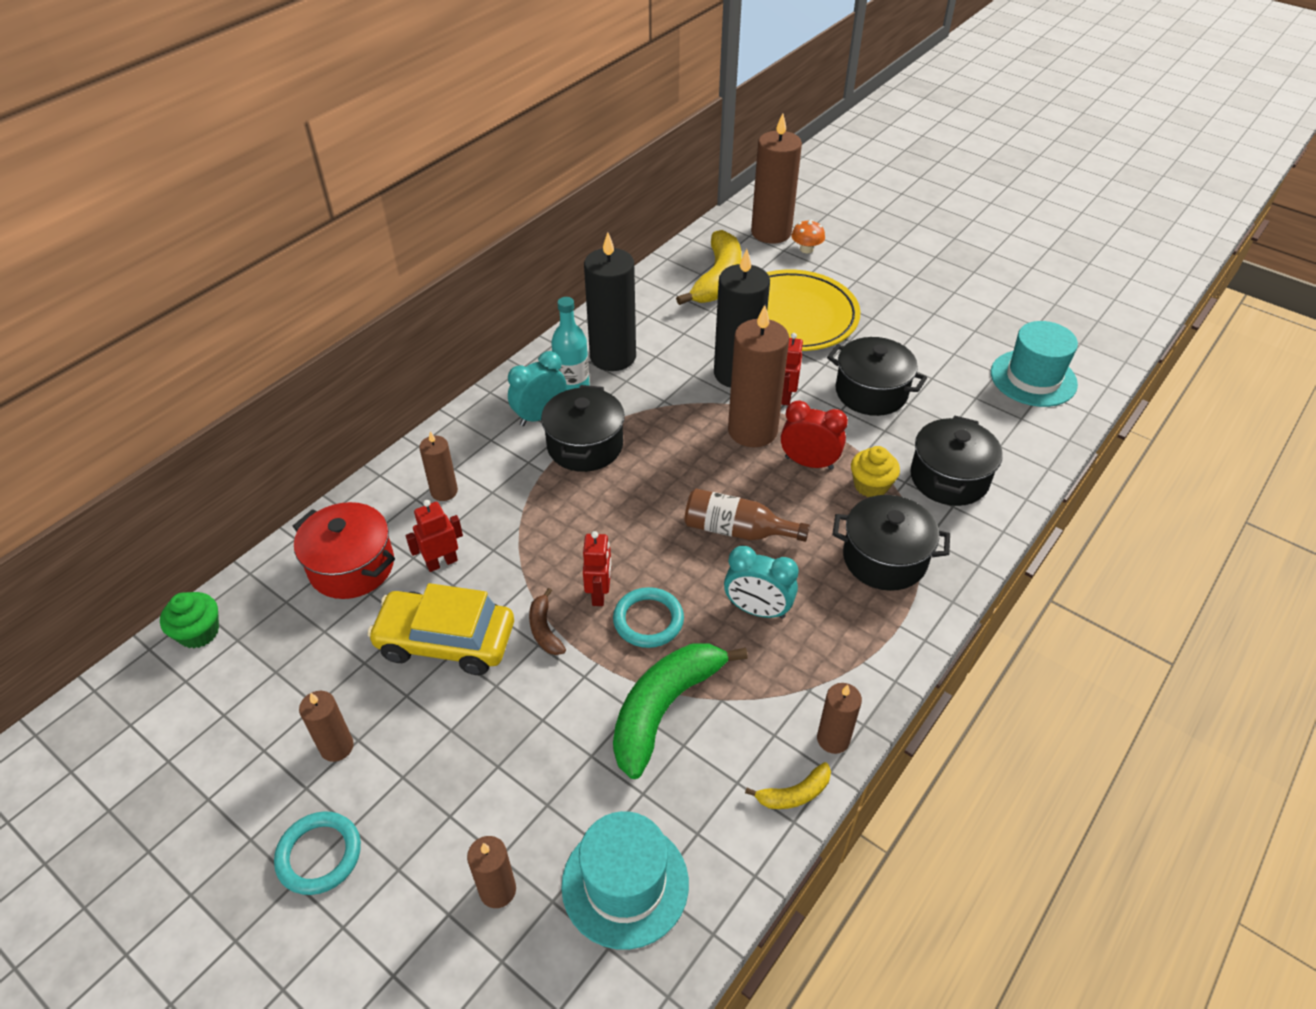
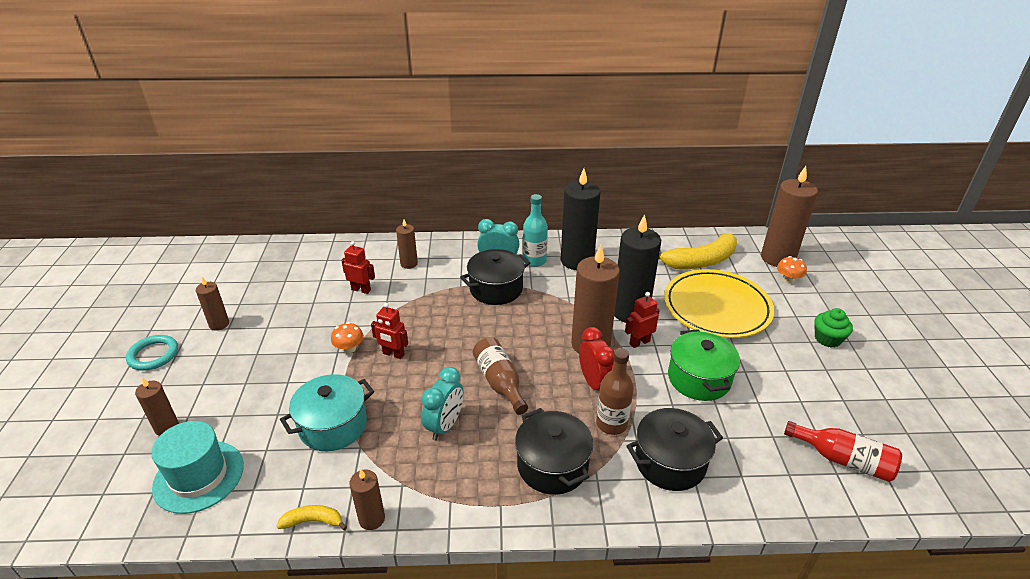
camera: 50 degrees right, 10 degrees down
green cupcake [160,592,219,648] -> green cupcake moved to [814,308,853,348]
red pot [293,502,395,599] -> none
yellow car [367,583,514,675] -> none
brown banana [529,588,566,655] -> orange mushroom [331,322,364,353]
red robot [583,531,611,606] -> red robot turned 60 degrees clockwise [371,303,408,359]
turquoise ring [613,587,684,648] -> none
green banana [613,643,748,779] -> turquoise pot [280,374,374,451]
turquoise clock [724,546,799,619] -> turquoise clock turned 135 degrees counterclockwise [421,367,464,440]
yellow banana [745,762,831,809] -> yellow banana turned 150 degrees clockwise [276,505,347,531]
black pot [827,337,927,416] -> green pot [668,329,740,401]
yellow cupcake [851,446,900,497] -> brown bottle [596,348,634,435]
turquoise hat [991,321,1078,407] -> red bottle [784,421,902,482]

